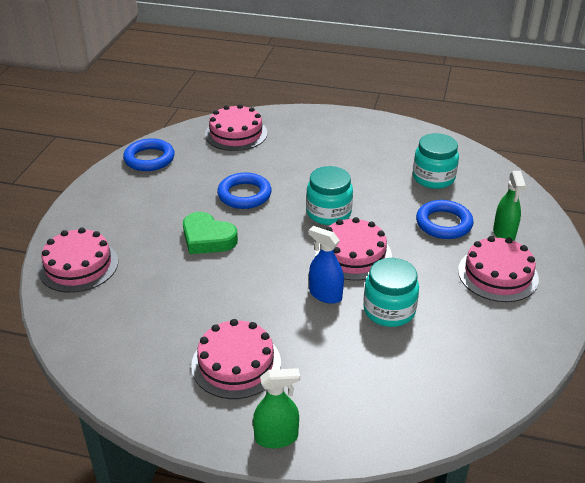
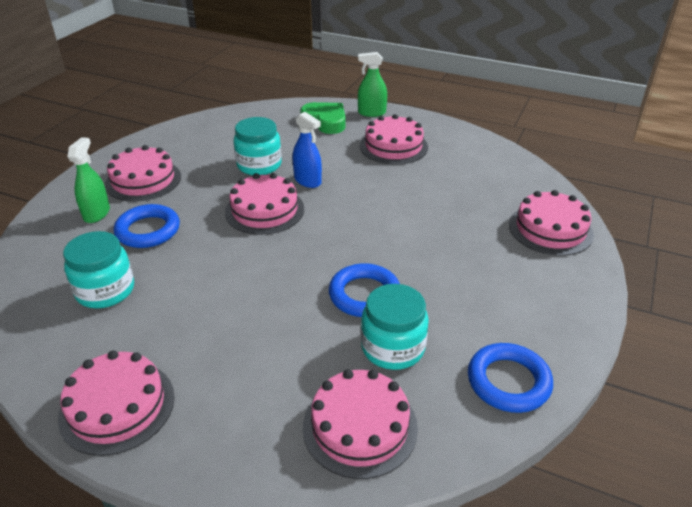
camera: 170 degrees left, 0 degrees up
green heart [183,212,238,254] -> green heart moved to [300,102,345,134]
turquoise jar [306,166,353,225] -> turquoise jar moved to [361,284,429,370]
none -> pink cake [58,350,175,456]

